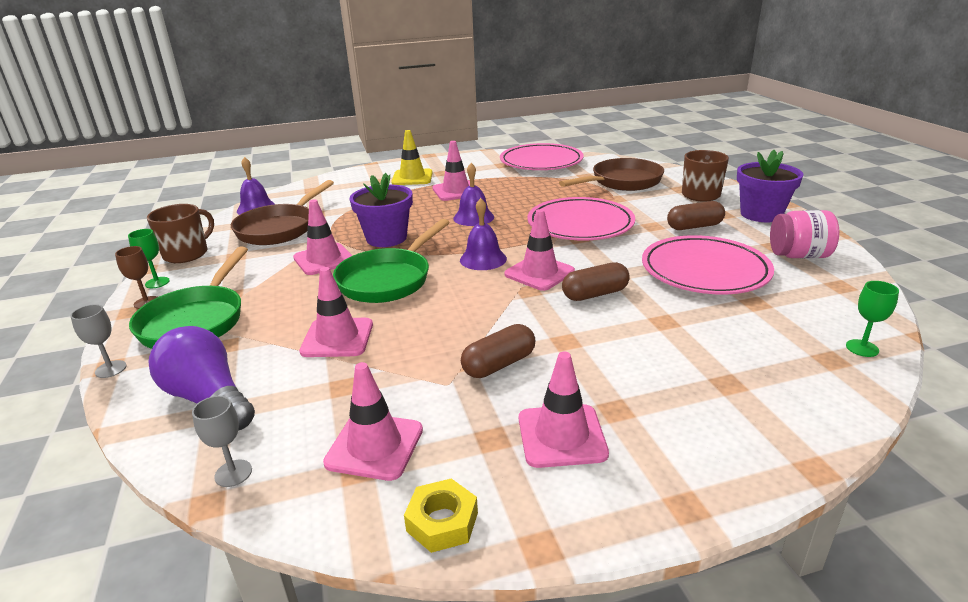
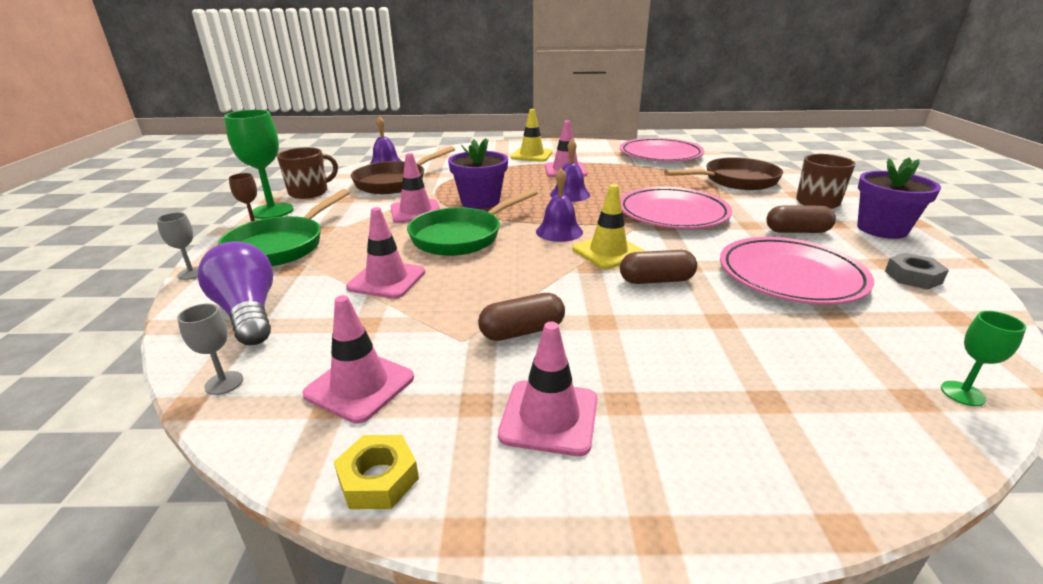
camera: 15 degrees right, 0 degrees up
green goblet [128,229,170,288] -> green goblet [224,110,294,219], size x1.98
pink traffic cone [505,209,575,291] -> yellow traffic cone [573,184,645,269]
pink jar [770,210,839,258] -> grey nut [885,253,949,289]

